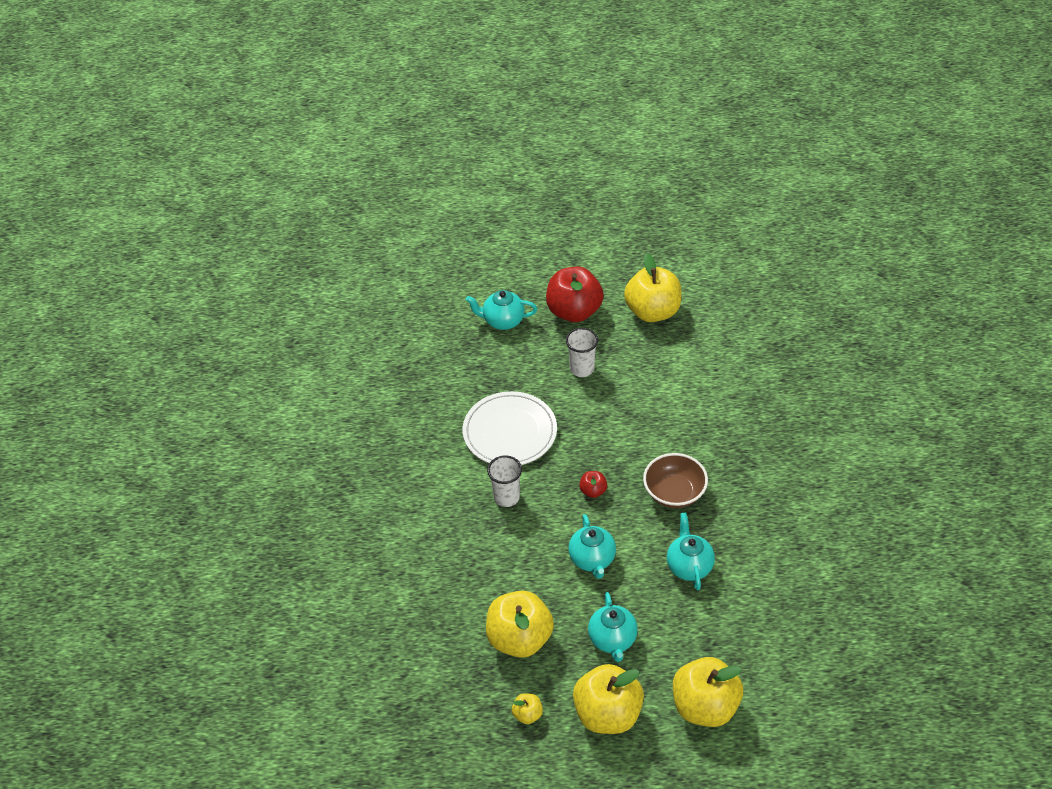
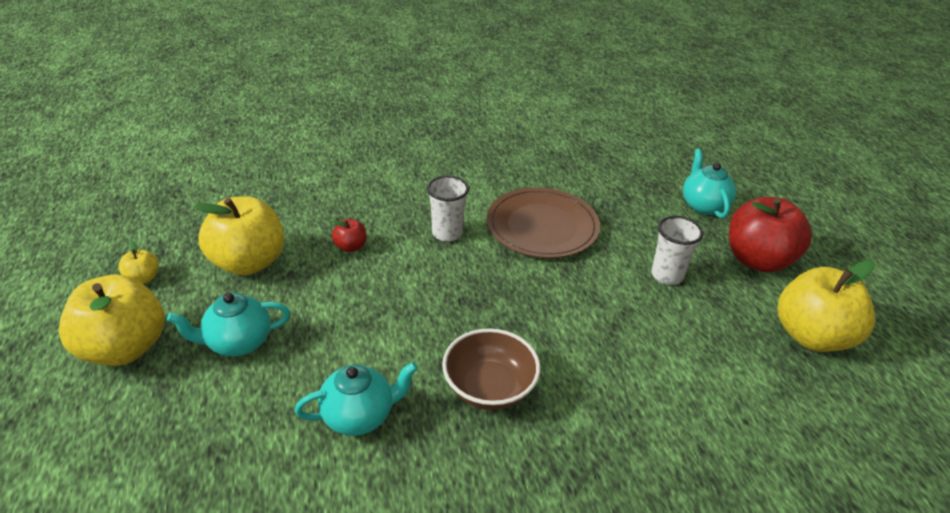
camera: 75 degrees right, 10 degrees down
white plate [463,391,557,465] -> brown plate [486,187,600,258]
turquoise teapot [568,514,616,579] -> none
red apple [579,471,607,498] -> red apple moved to [332,219,366,252]
yellow apple [673,657,743,727] -> none

